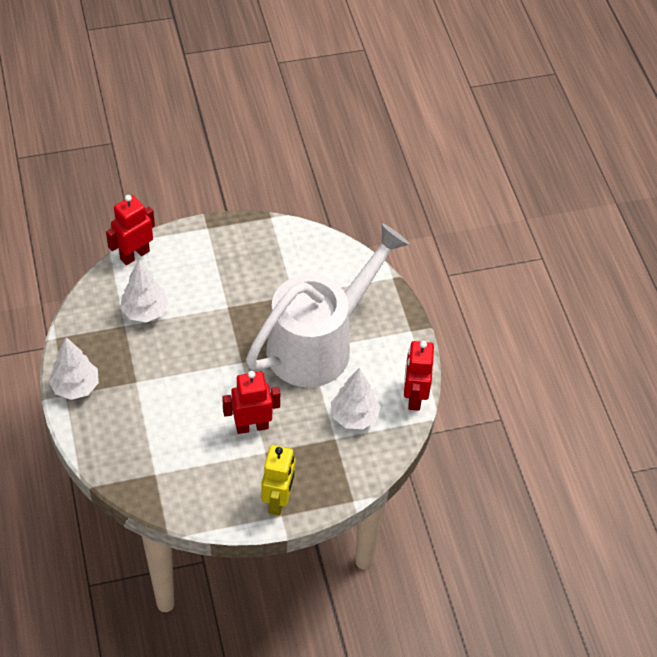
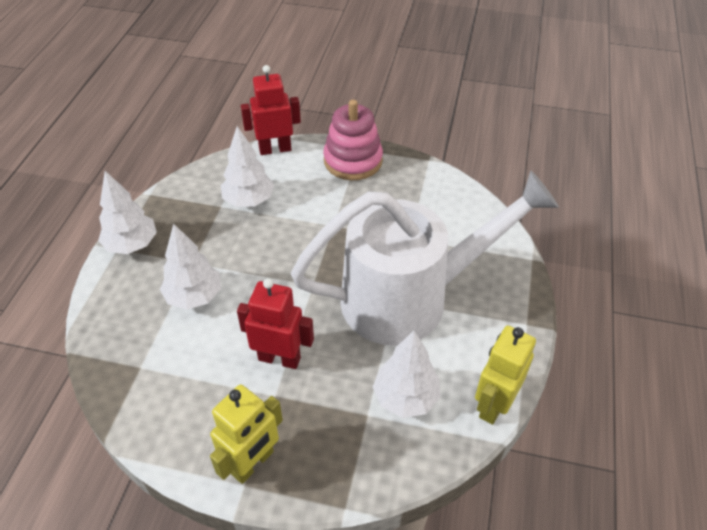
camera: 30 degrees right, 5 degrees down
red robot [404,341,434,411] -> yellow robot [475,326,536,425]
none -> white tree [160,223,221,310]
none -> pink stacking toy [323,100,383,180]

